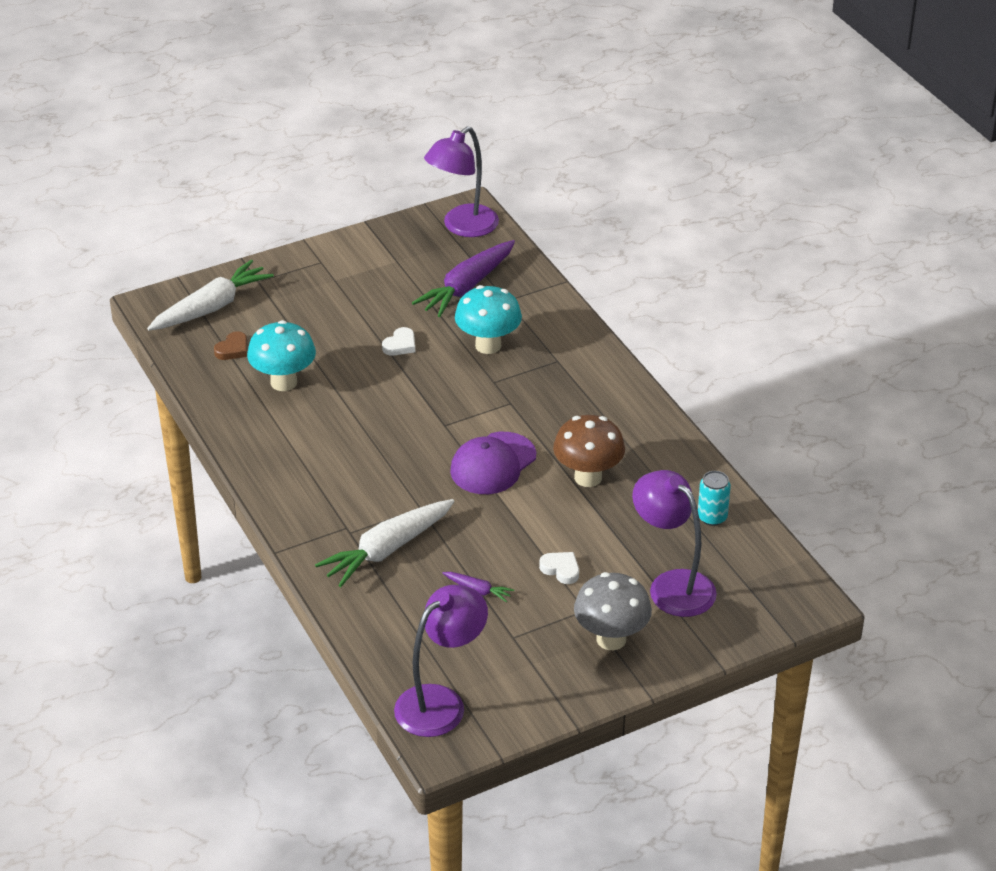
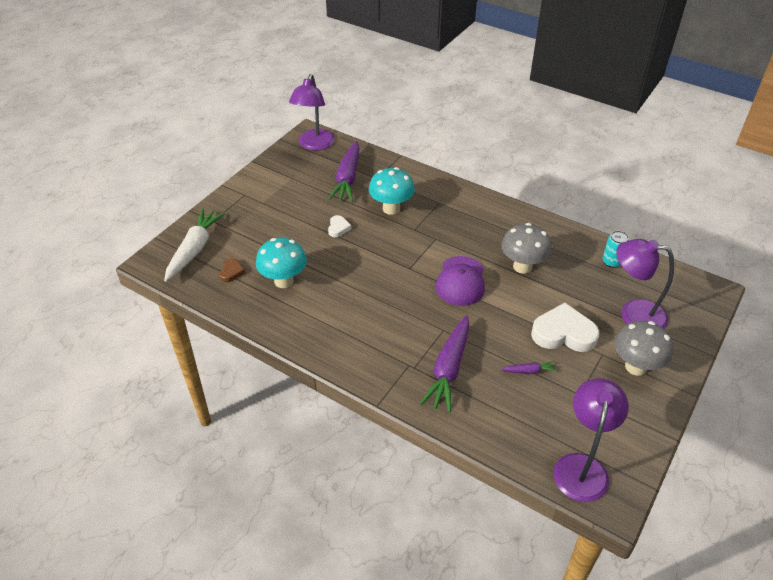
camera: 30 degrees left, 5 degrees up
white carrot [315,499,455,587] -> purple carrot [420,315,470,412]
white heart [539,552,579,584] -> white heart [531,303,600,352], size x2.08
brown mushroom [553,415,625,487] -> grey mushroom [501,223,552,274]

